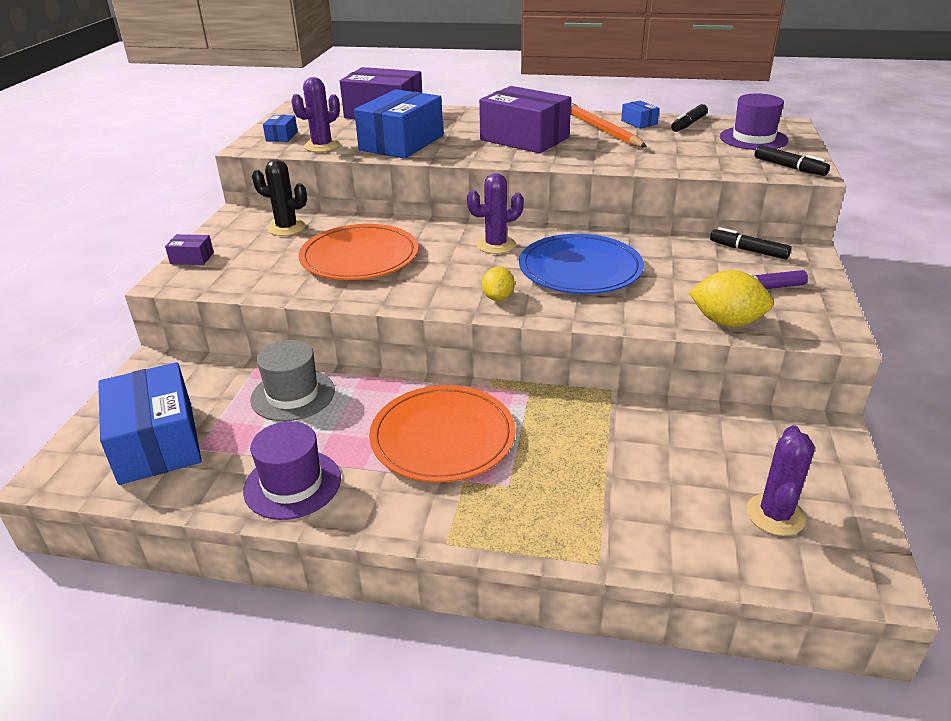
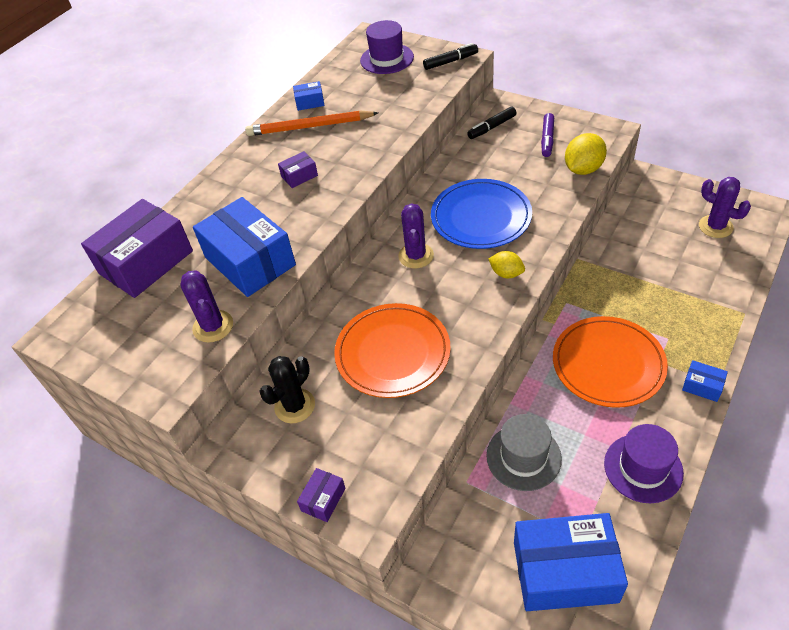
camera: 65 degrees left, 15 degrees up
blue box [263,115,298,142] -> blue box moved to [682,360,728,402]
purple box [479,86,571,153] -> purple box [278,151,318,188], size x0.43
black marker [671,104,708,132] -> none

